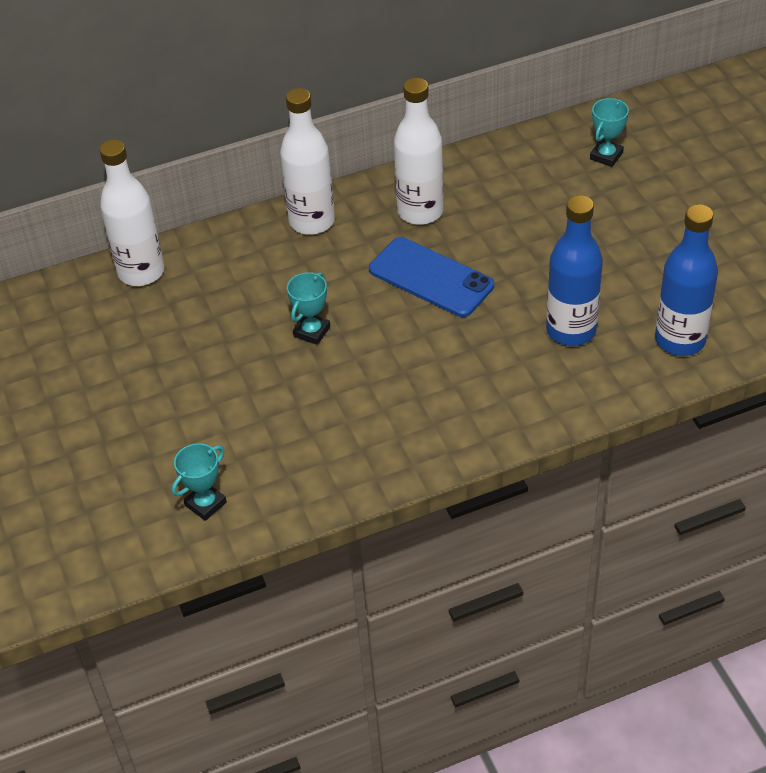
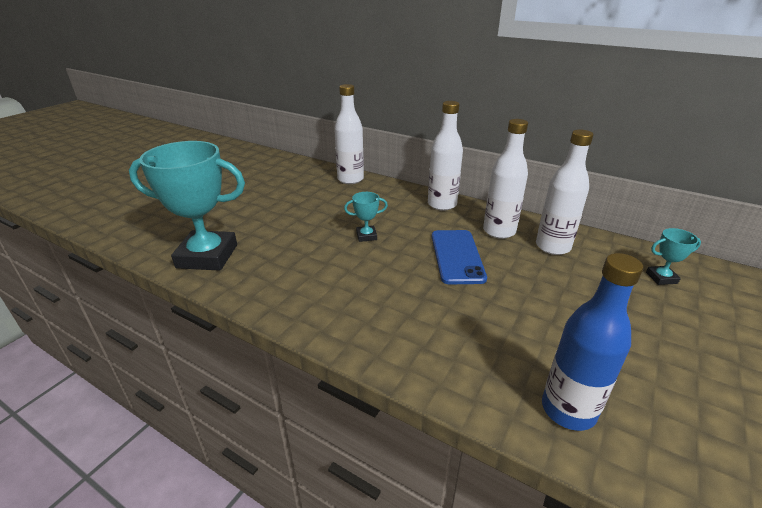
camera: 50 degrees right, 15 degrees down
turquoise trophy [172,443,227,521] -> turquoise trophy [129,141,245,271], size x2.33
blue bottle [546,195,603,346] -> none
none -> white bottle [536,129,594,255]

